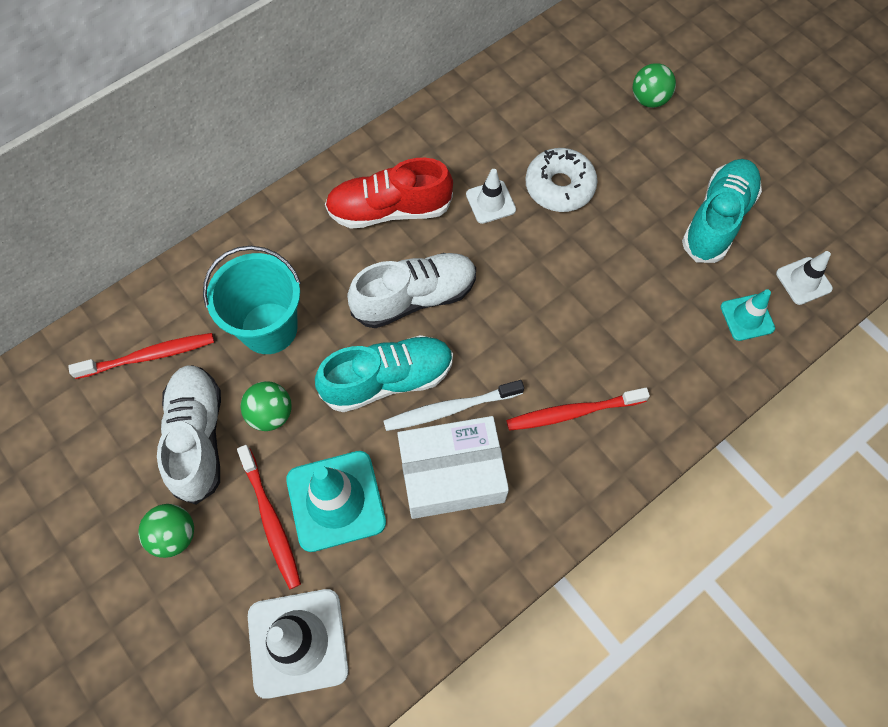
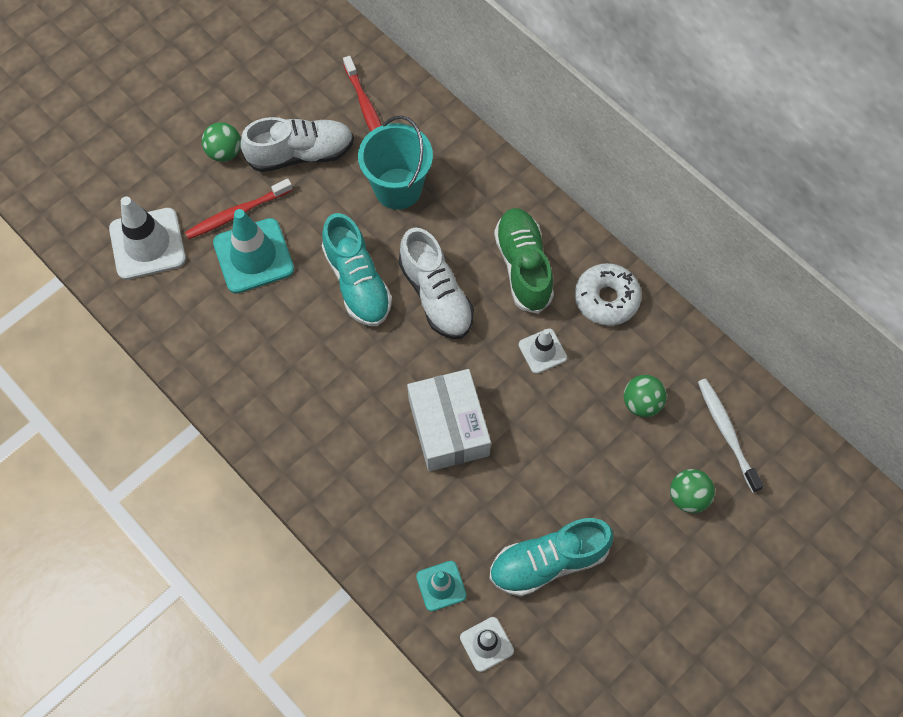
camera: 85 degrees right, 0 degrees up
green ball [241,381,291,431] -> green ball moved to [624,375,667,417]
red shoe [325,158,453,229] -> green shoe [494,208,554,314]
white toothbrush [384,380,524,431] -> white toothbrush moved to [698,379,764,493]
white box [397,416,509,519] -> white box moved to [407,369,491,472]
red toothbrush [506,388,650,431] -> none
white donut [525,148,598,212] -> white donut moved to [575,263,642,326]
turquoise shoe [682,159,762,263] -> turquoise shoe turned 135 degrees clockwise [490,518,614,597]

